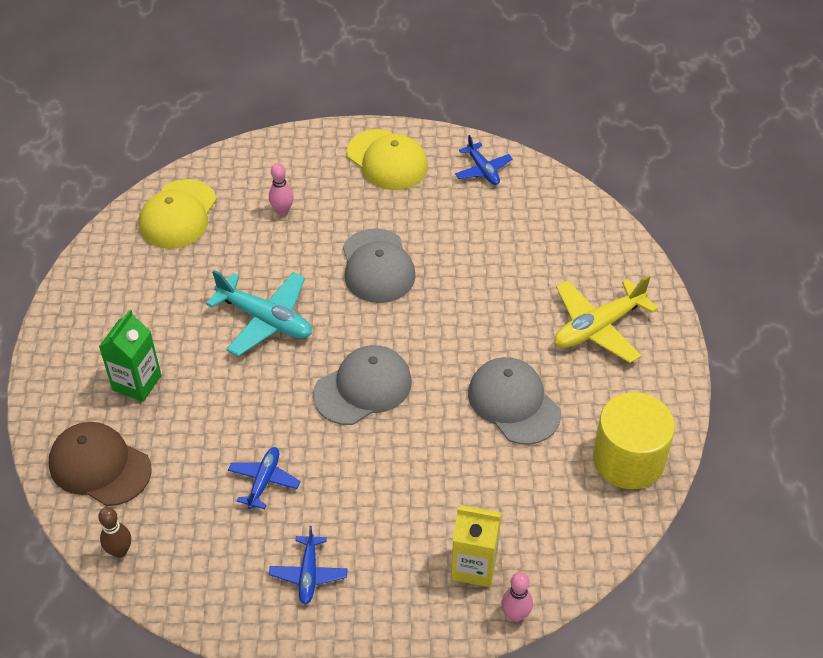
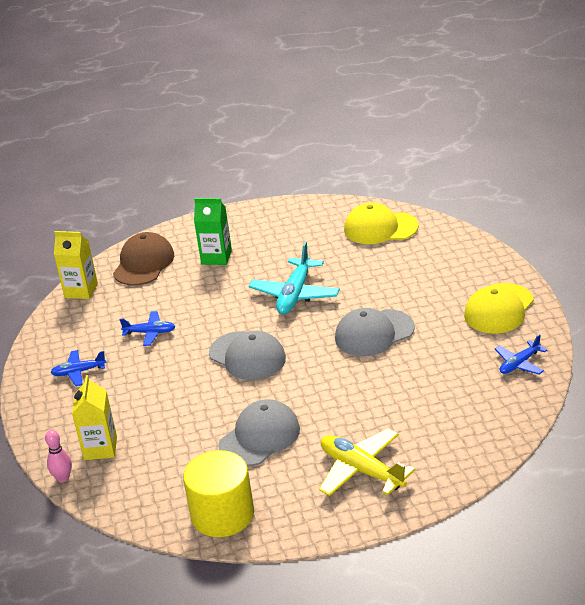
camera: 80 degrees right, 15 degrees down
brown bowling pin [98,507,131,558] -> yellow carton [54,231,98,299]
pink bowling pin [269,163,294,215] -> none

